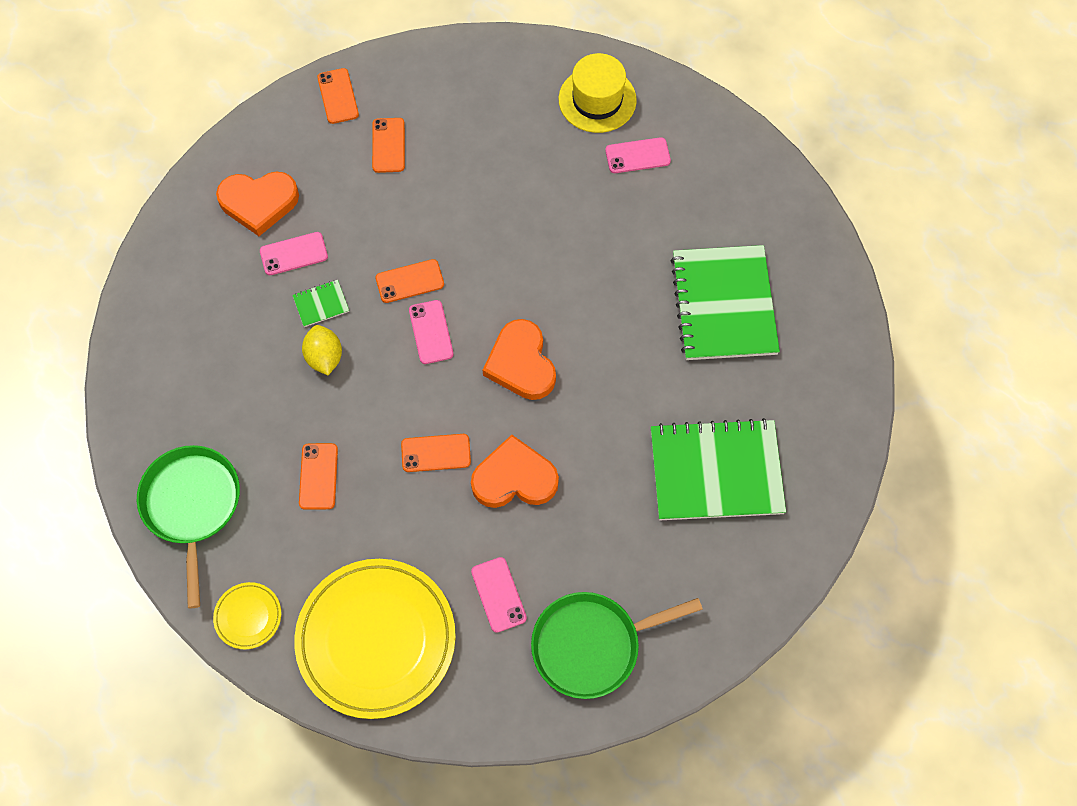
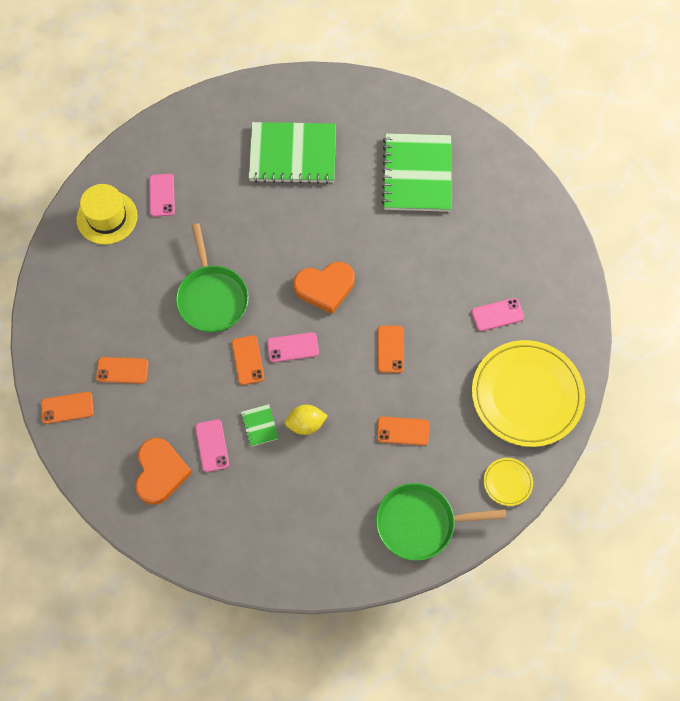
camera: 85 degrees left, 0 degrees up
orange heart [471,435,559,508] -> none
green pan [531,592,702,699] -> green pan moved to [176,223,249,332]

